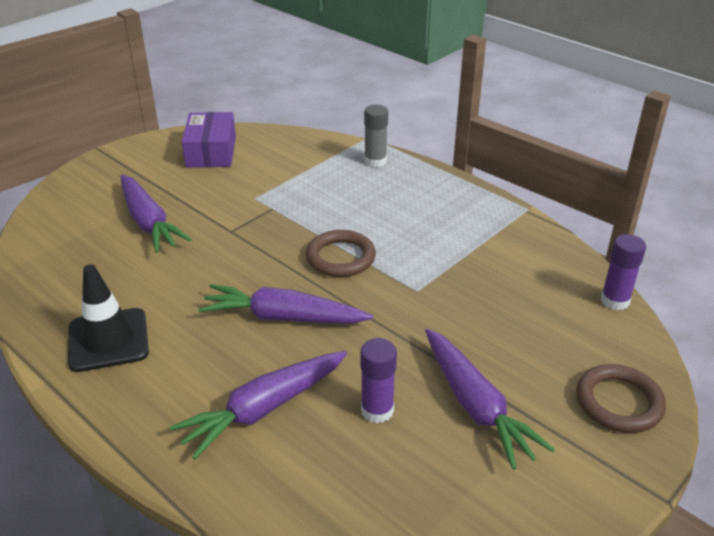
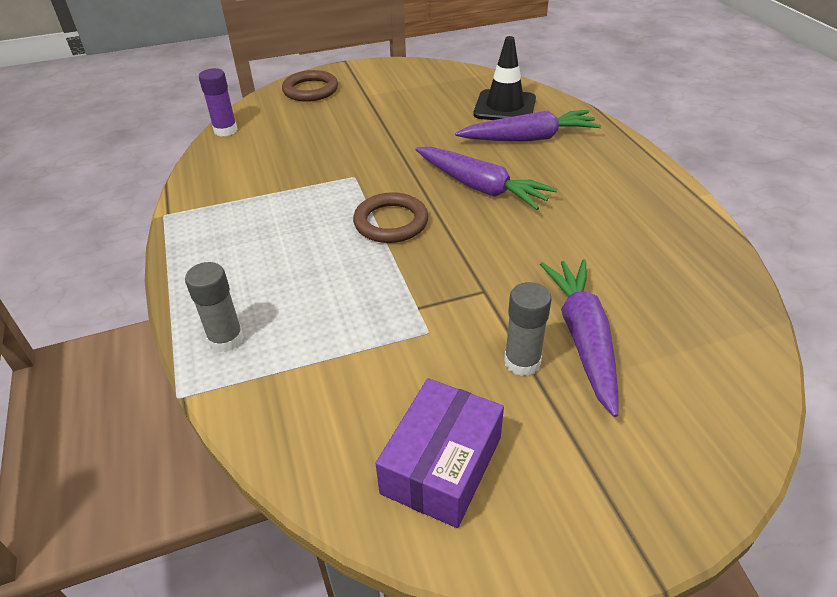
camera: 150 degrees left, 5 degrees up
black traffic cone [68,264,149,372] -> black traffic cone moved to [474,36,536,120]
purple glue stick [360,338,397,423] -> none
purple carrot [425,329,555,470] -> none
none -> grey glue stick [504,282,552,376]

